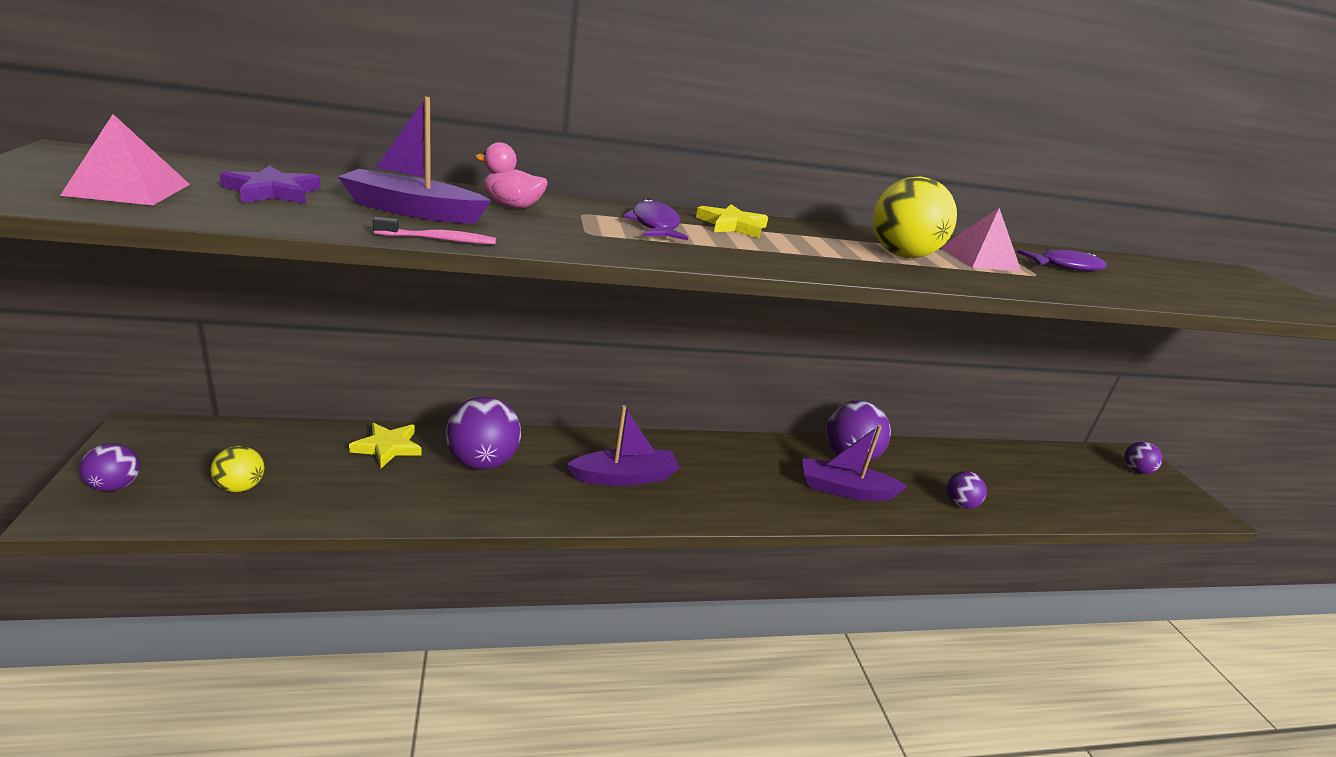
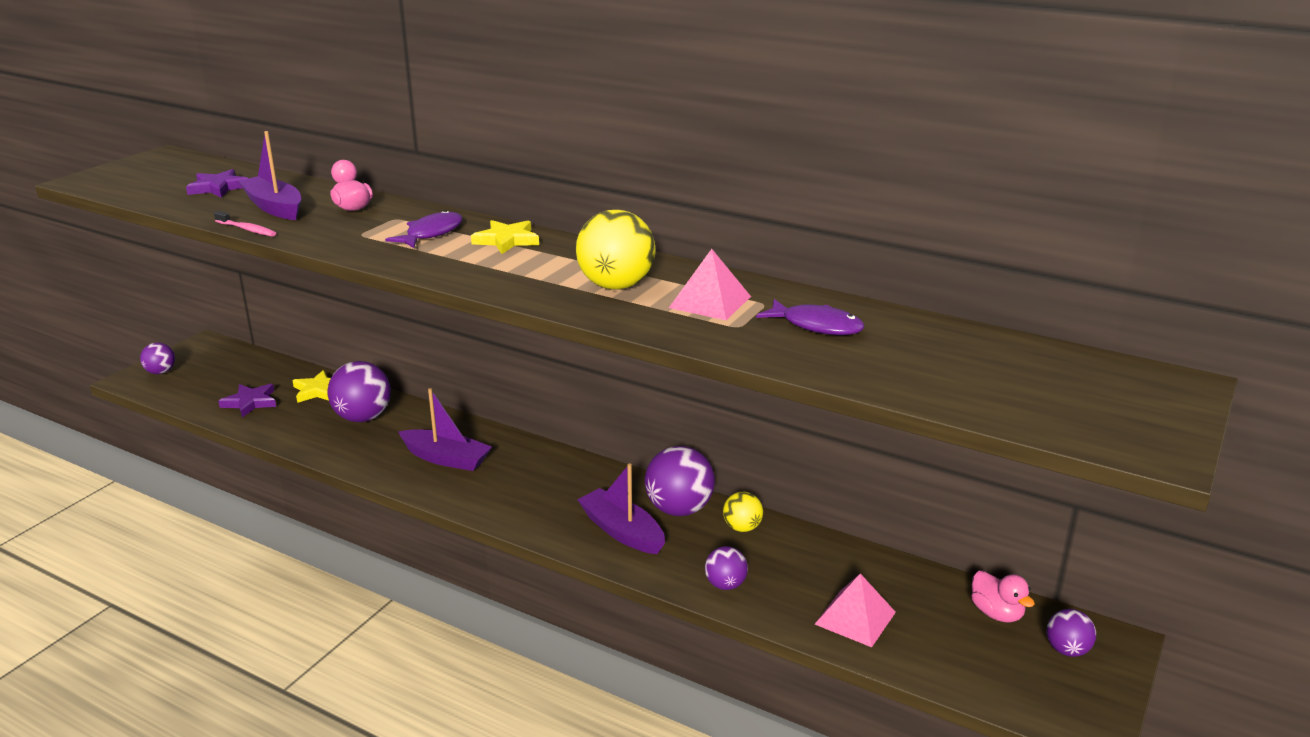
camera: 45 degrees right, 0 degrees up
pink pyramid [60,114,190,205] -> pink pyramid moved to [815,573,896,647]
yellow ball [211,446,264,492] -> yellow ball moved to [723,492,763,532]
none -> purple star [218,384,276,417]
none -> pink duck [971,571,1035,623]

